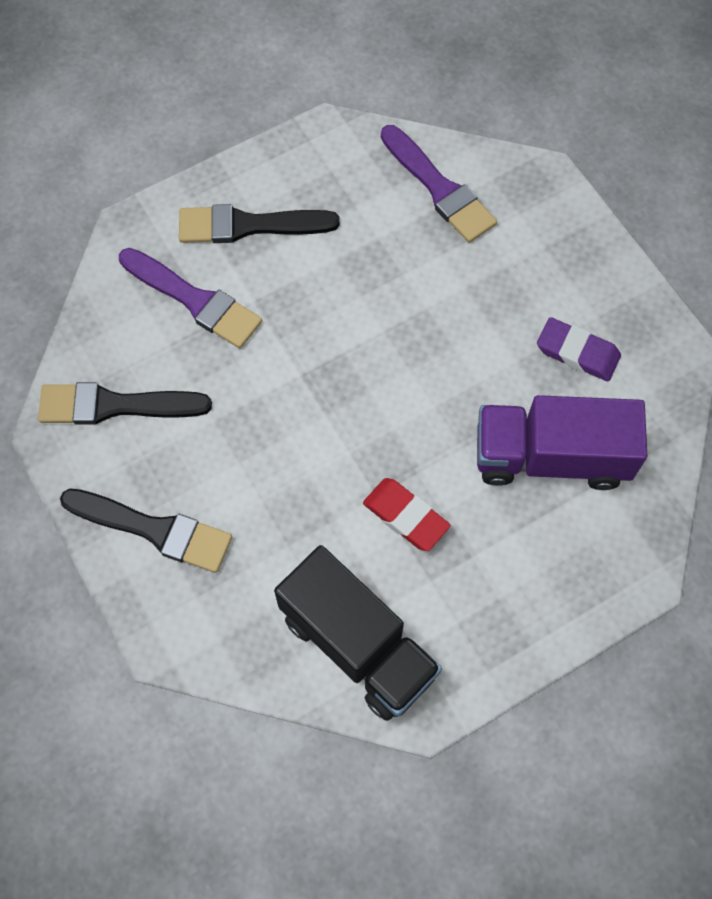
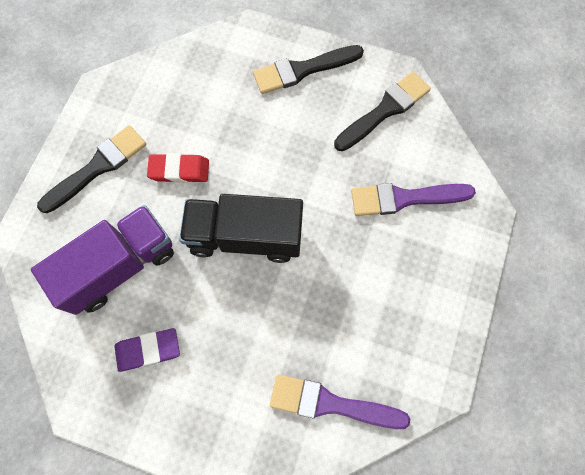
camera: 140 degrees right, 5 degrees up
black brush [179,204,340,243] -> black brush moved to [37,125,146,213]
black truck [274,545,442,721] -> black truck moved to [179,194,303,263]

